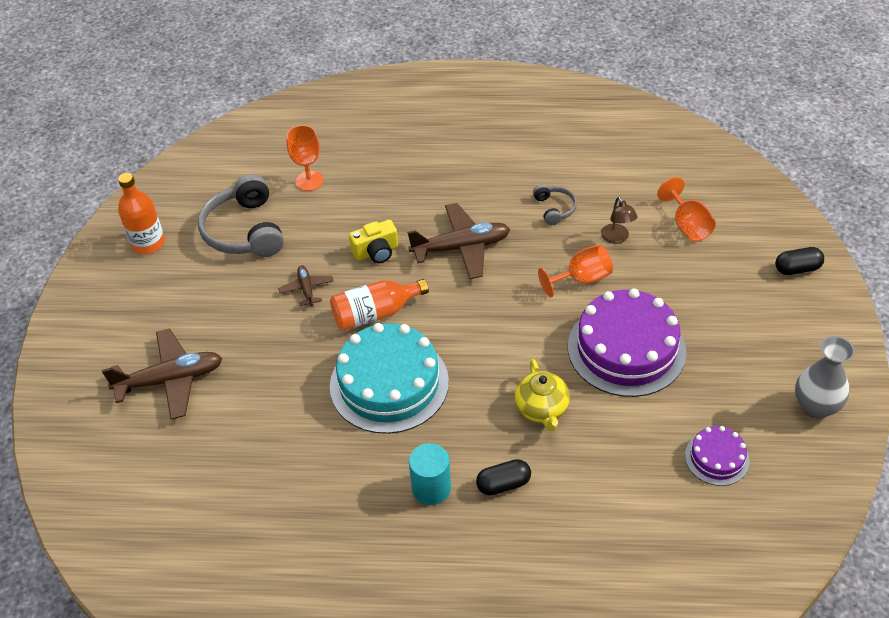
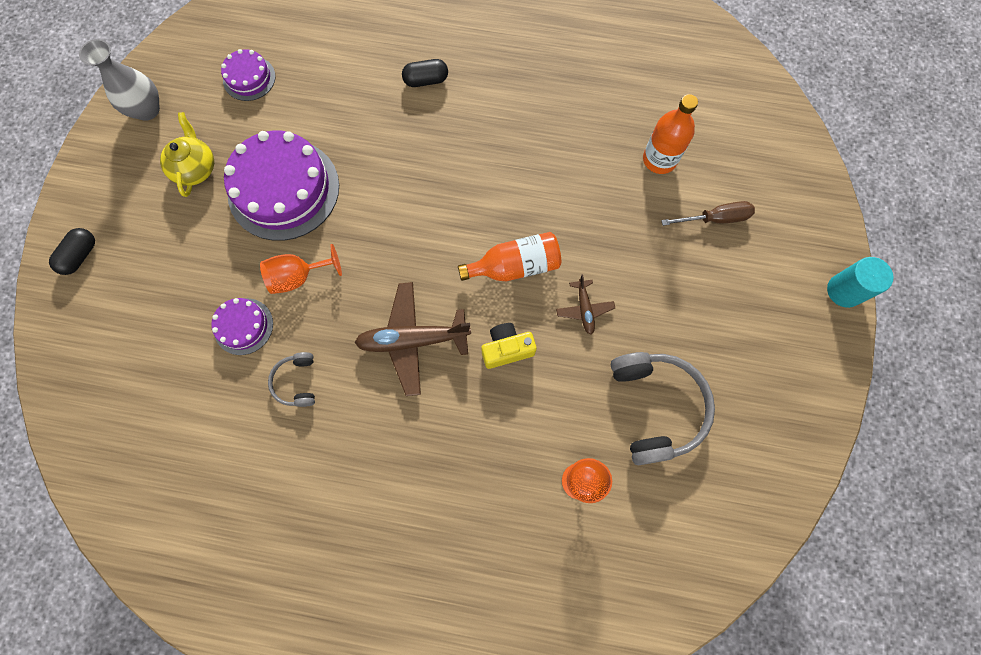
camera: 175 degrees left, 25 degrees up
brown plane [102,328,222,420] -> brown screwdriver [661,201,755,226]
orange bottle [118,173,165,254] -> orange bottle moved to [643,94,698,174]
turquoise cake [330,323,449,434] -> none
turquoise cylinder [409,443,451,505] -> turquoise cylinder moved to [827,257,894,308]
yellow teapot [515,359,570,431] -> yellow teapot moved to [160,112,214,197]
brown lamp [601,197,638,244] -> purple cake [211,298,273,355]
orange goblet [657,177,716,241] -> none
black capsule [776,247,824,275] -> black capsule turned 60 degrees counterclockwise [49,228,95,275]

